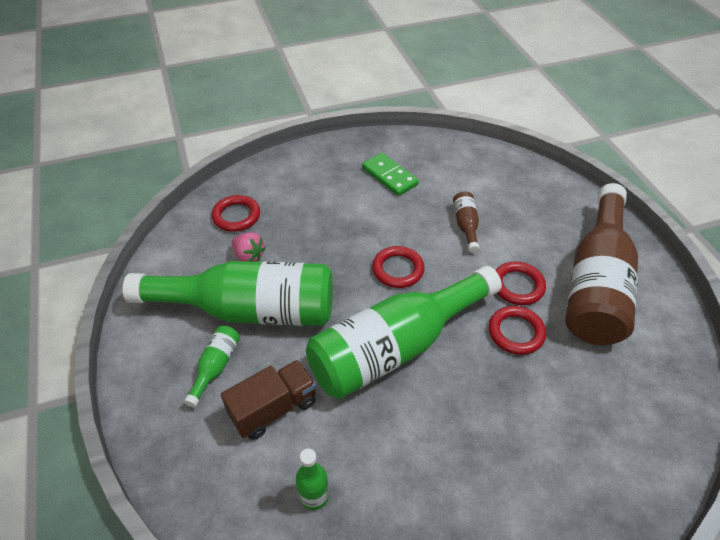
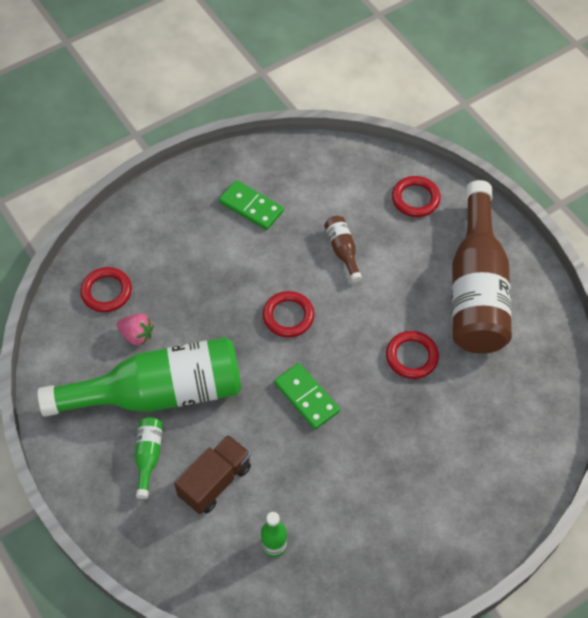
camera: 15 degrees left, 10 degrees up
green bottle [306,266,502,399] -> green domino [274,363,340,430]
red ring [495,262,546,305] -> red ring moved to [392,176,440,217]

